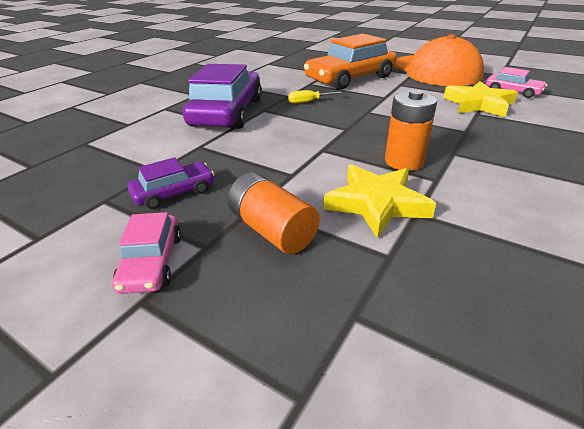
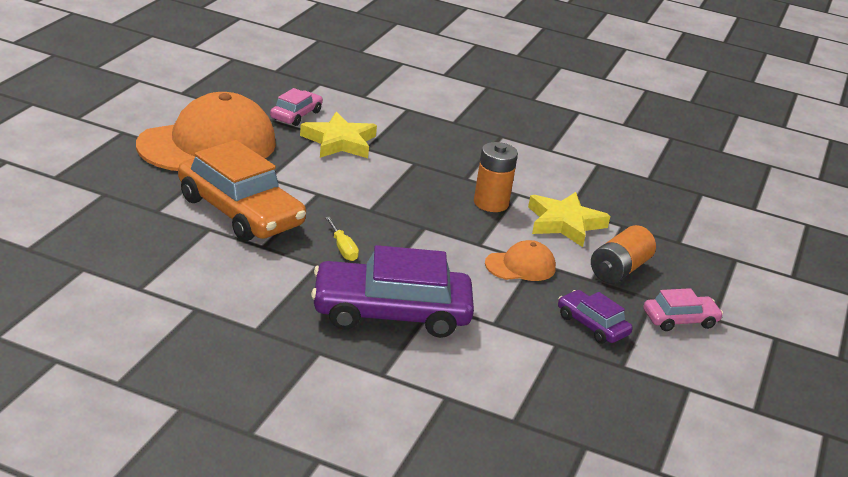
camera: 105 degrees left, 5 degrees down
none -> orange cap [485,240,556,281]

